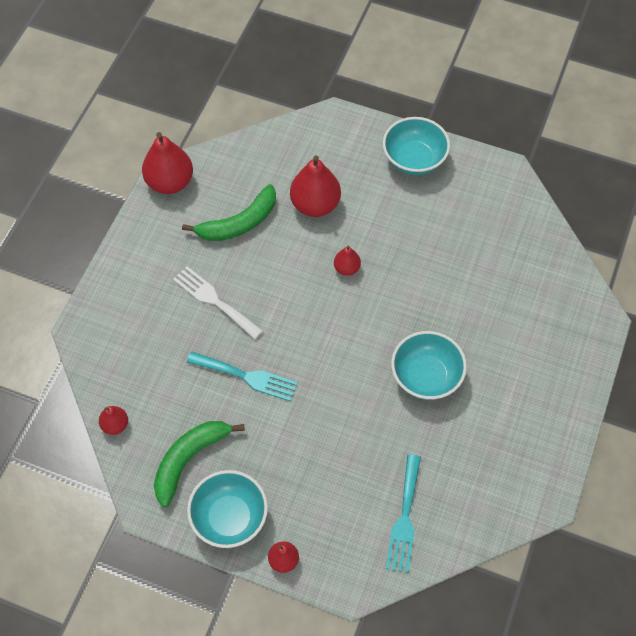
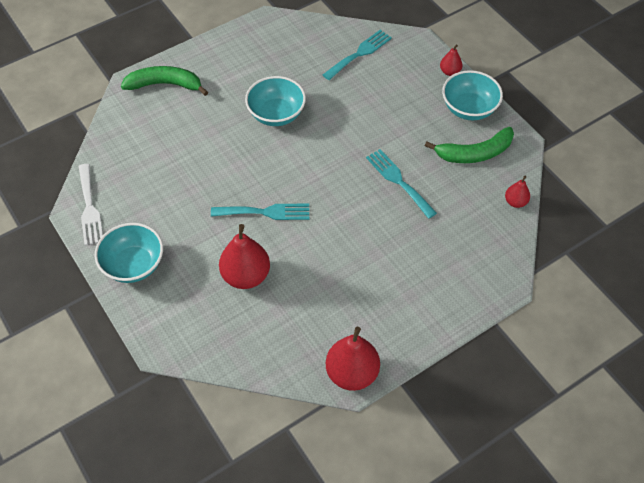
camera: 145 degrees left, 5 degrees down
white fork [173,266,263,339] -> white fork moved to [79,164,103,246]
green banana [182,184,276,241] -> green banana moved to [121,66,208,96]
red pear [334,246,361,276] -> turquoise fork [211,204,309,220]

